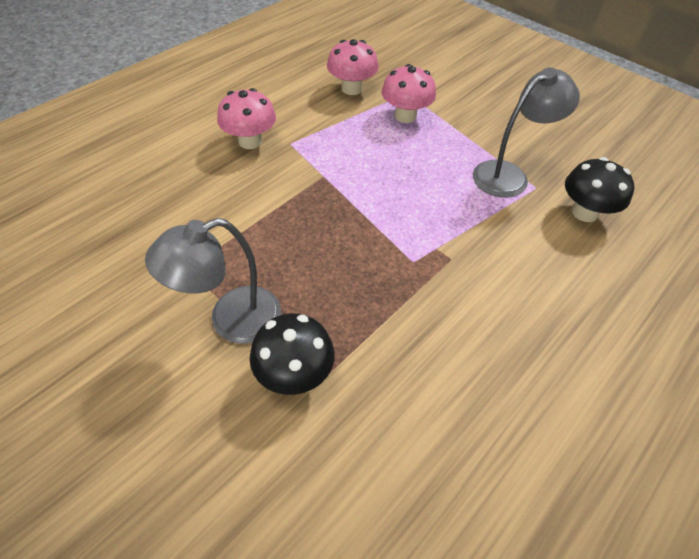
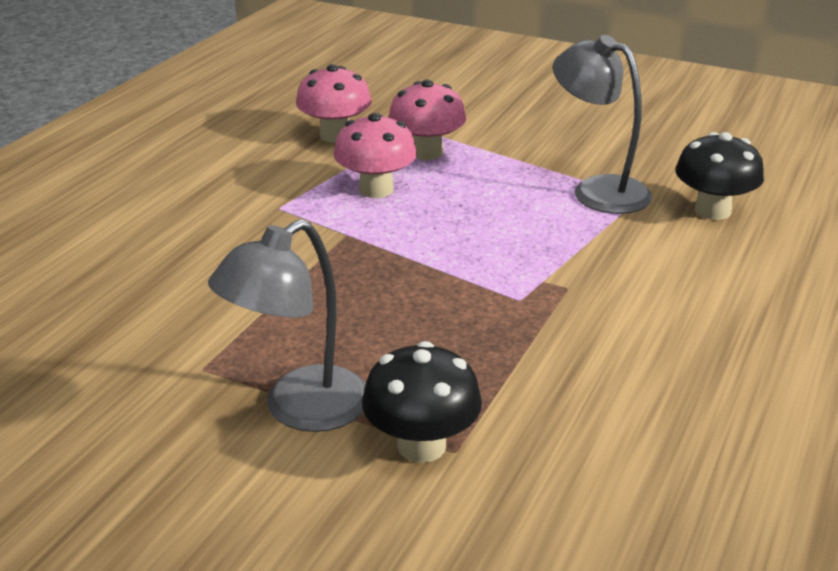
camera: 15 degrees left, 20 degrees down
pink mushroom [217,88,276,149] -> pink mushroom moved to [334,113,417,198]
grey lamp [473,67,580,198] -> grey lamp turned 90 degrees counterclockwise [553,35,652,214]

